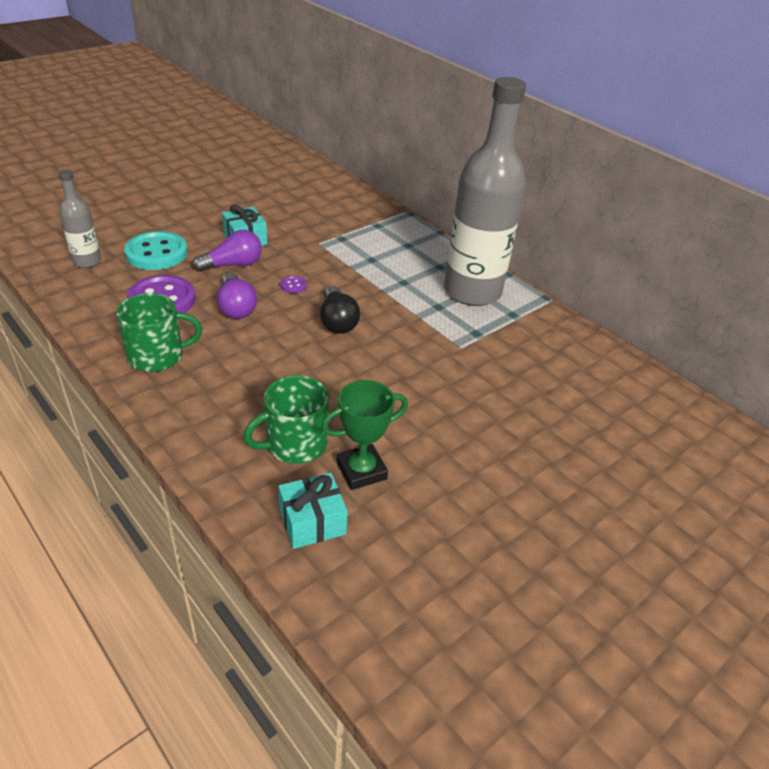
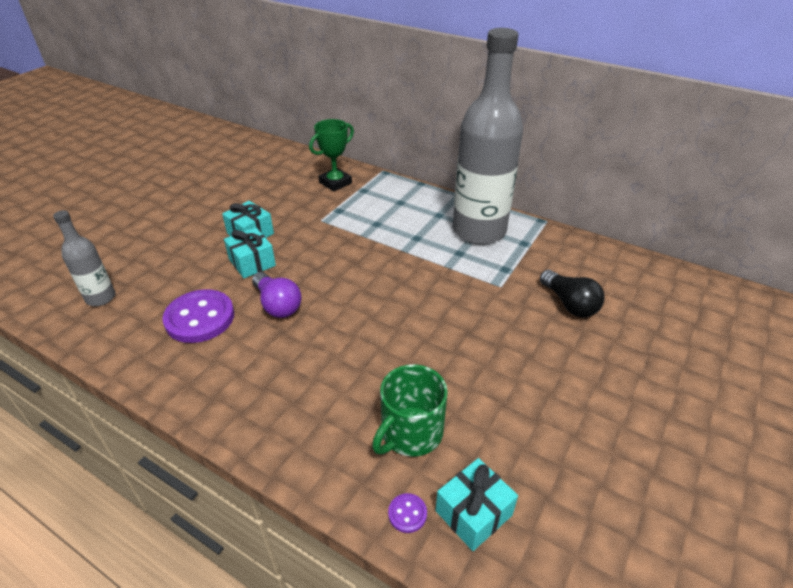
camera: 15 degrees left, 0 degrees up
green mug [116,293,202,372] -> none
turquoise button [124,231,188,270] -> none
purple light bulb [192,230,262,272] -> turquoise gift [224,227,276,278]
purple button [280,276,307,293] -> purple button moved to [388,493,427,533]
black light bulb [320,286,360,334] -> black light bulb moved to [540,270,605,317]
green trophy [321,380,408,490] -> green trophy moved to [309,119,354,192]

